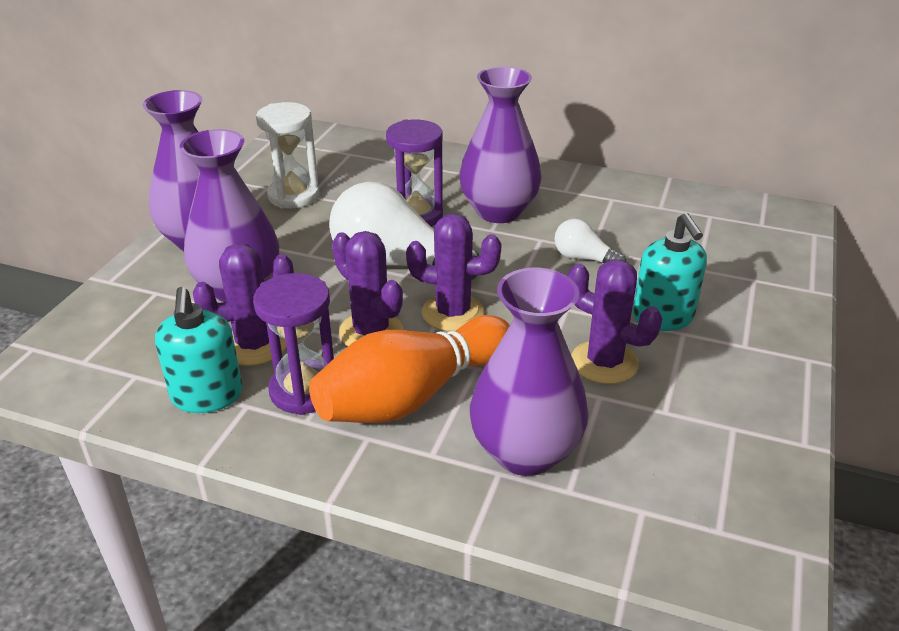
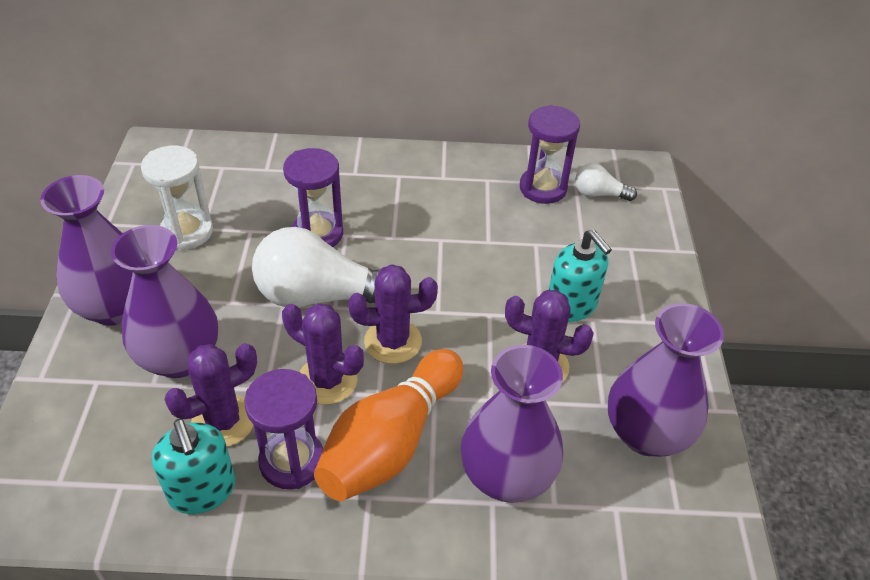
camera: 20 degrees left, 10 degrees up
purple vase [459,66,542,223] -> purple vase moved to [608,303,724,457]
white light bulb [554,219,626,263] -> white light bulb moved to [575,163,637,201]
none -> purple hourglass [520,105,580,204]

